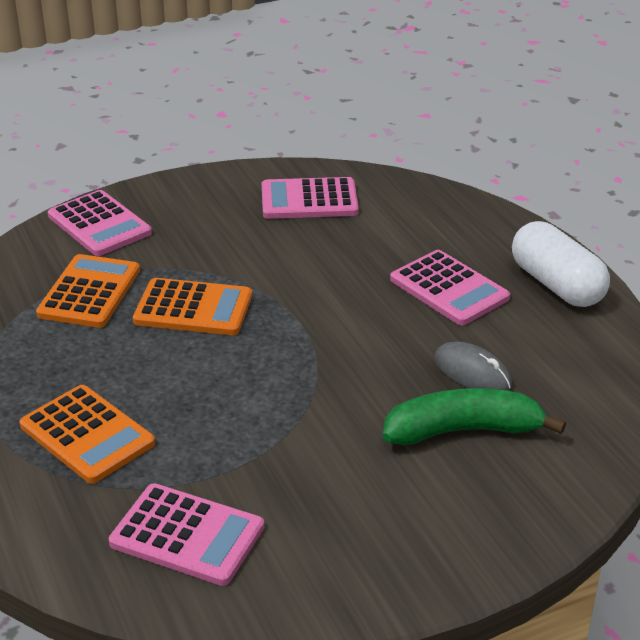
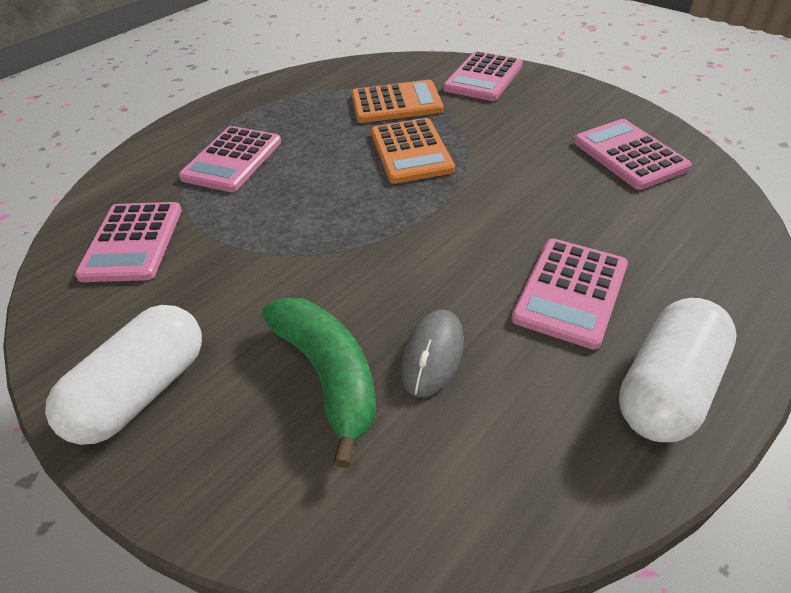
camera: 70 degrees right, 10 degrees up
orange calculator [20,385,155,484] -> pink calculator [179,126,281,192]
none -> white capsule [45,305,202,445]

